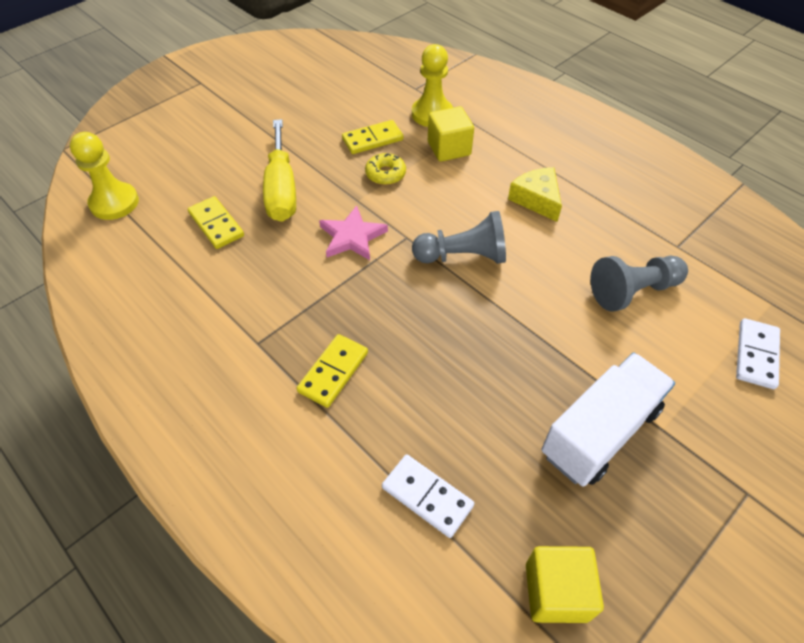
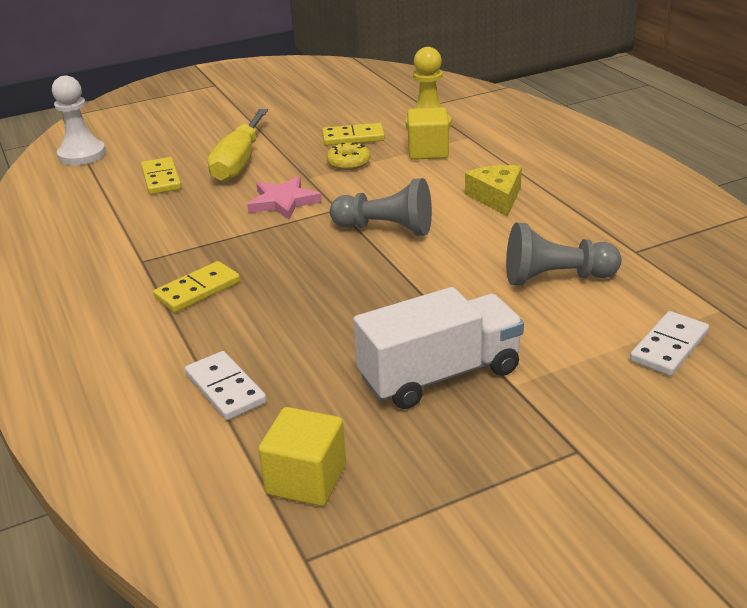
camera: 20 degrees right, 20 degrees down
yellow pawn [70,132,139,220] -> white pawn [52,75,106,165]

